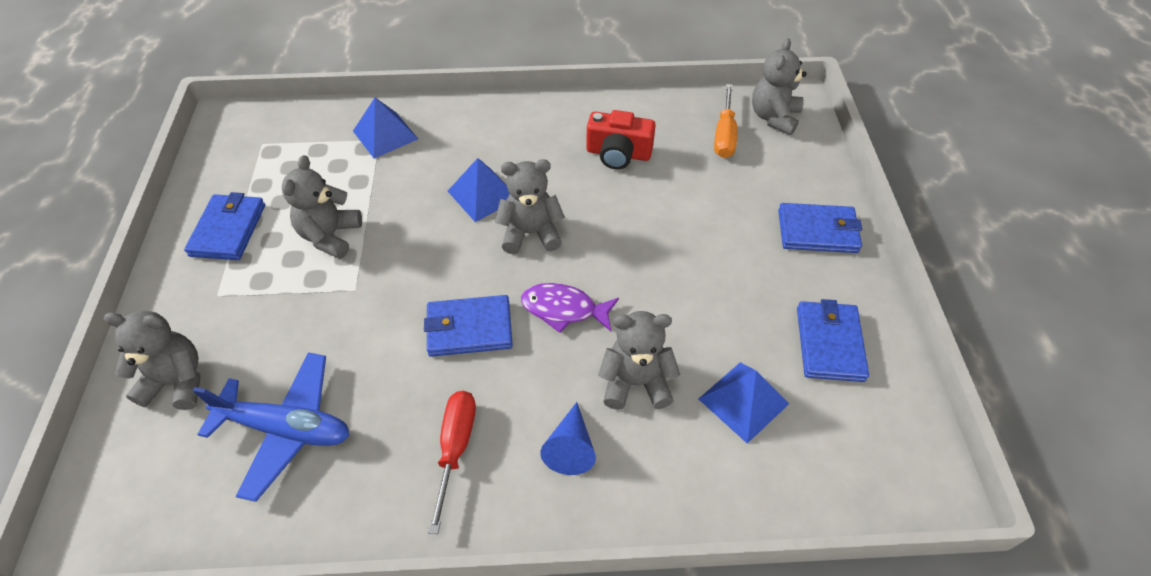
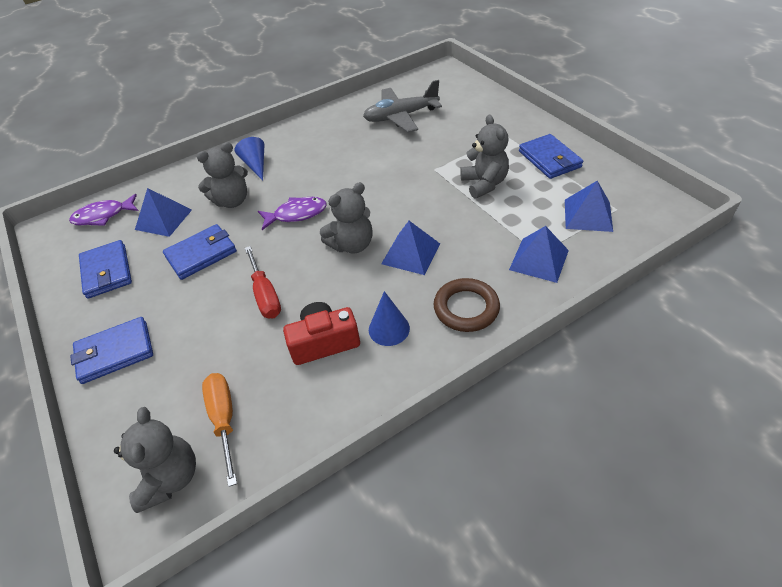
camera: 155 degrees right, 5 degrees down
grey teddy bear [104,310,200,410] -> none
blue plane [192,352,349,502] -> grey plane [363,80,442,133]
blue wallet [424,295,513,357] -> blue wallet moved to [163,224,237,280]
red screwdriver [428,391,476,534] -> red screwdriver moved to [245,246,281,318]
none -> purple fish [69,194,138,226]
none -> blue cone [369,291,410,346]
none -> brown ring [434,278,500,332]
none -> blue pyramid [565,181,613,232]

